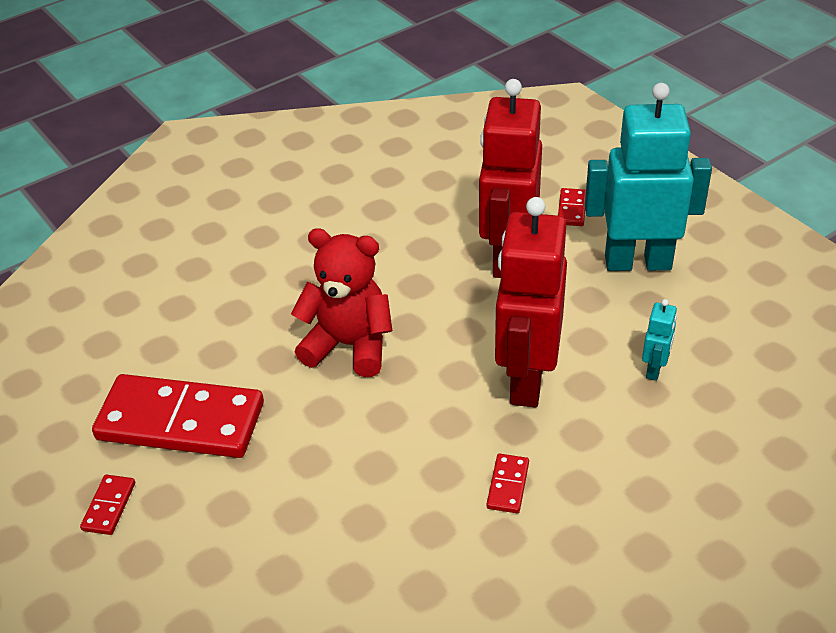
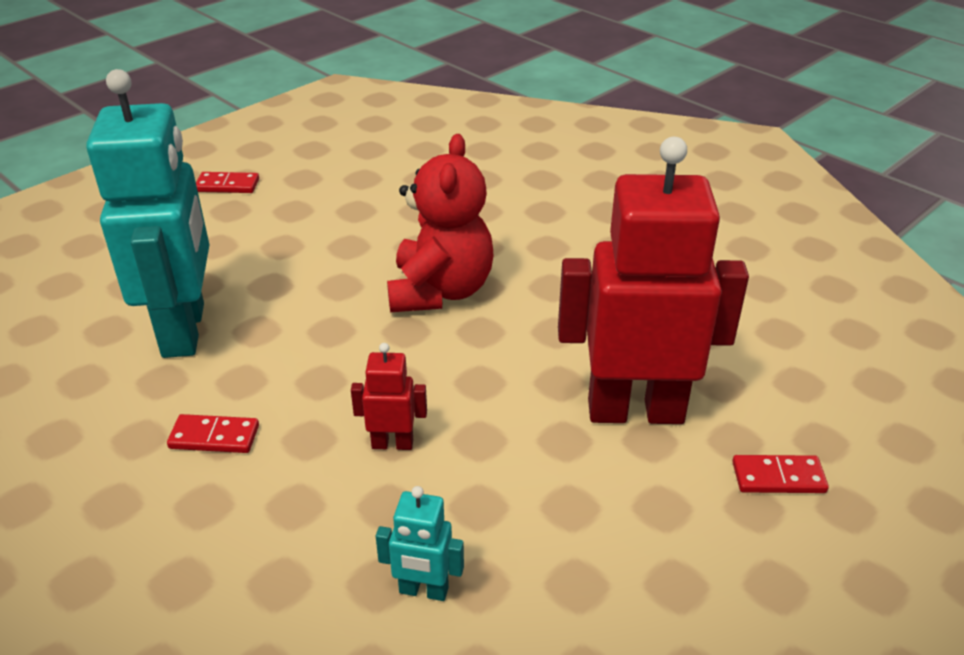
camera: 80 degrees right, 5 degrees down
red domino [92,374,264,458] -> none
red robot [495,197,567,407] -> red robot [351,343,427,450], size x0.42
turquoise robot [585,83,712,271] -> turquoise robot moved to [86,69,209,358]

